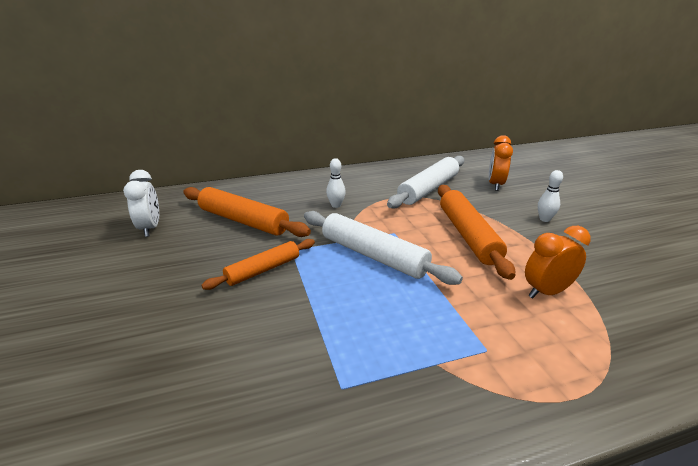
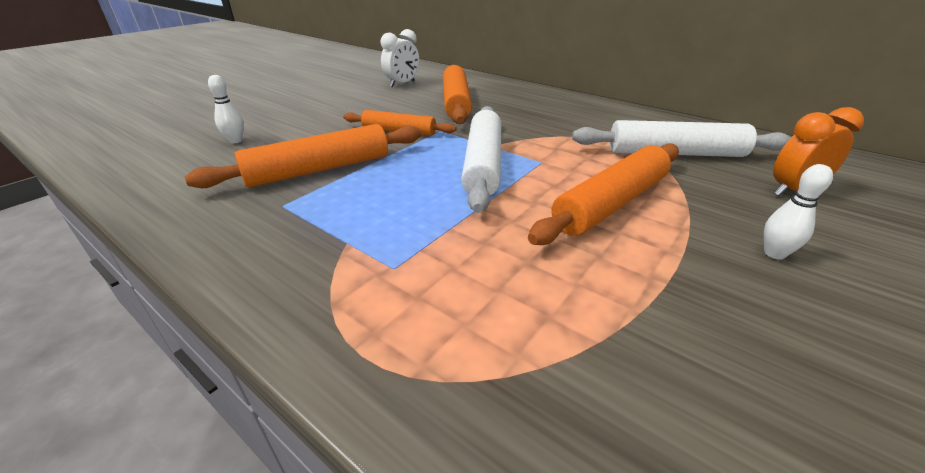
camera: 55 degrees right, 5 degrees up
white bowling pin [326,158,346,208] -> white bowling pin moved to [208,75,244,144]
orange clock [525,226,590,298] -> none
none -> orange rolling pin [185,124,422,188]

